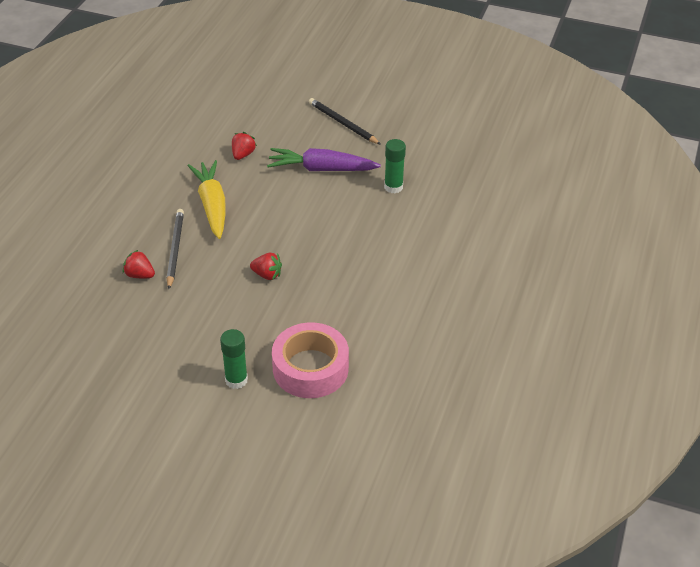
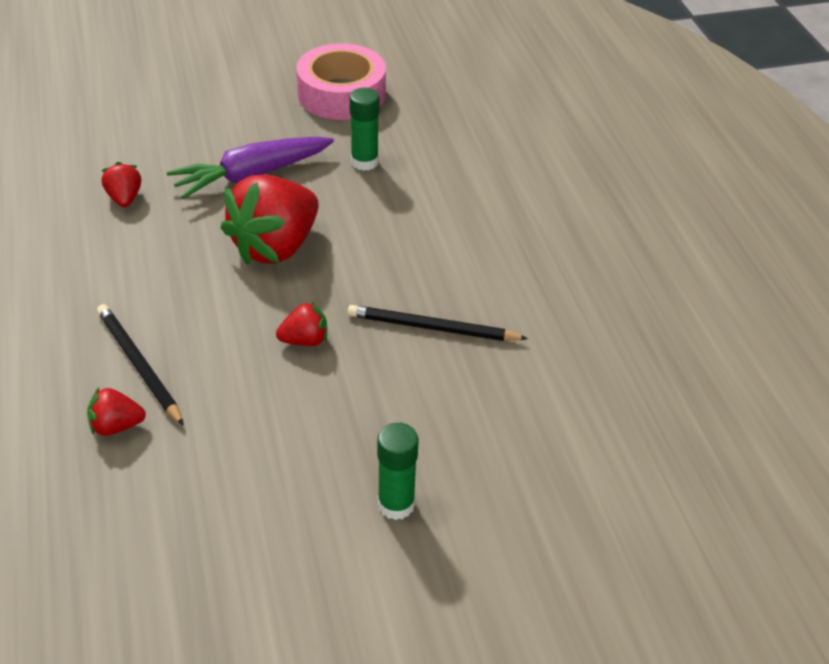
camera: 35 degrees left, 0 degrees up
yellow carrot [188,160,225,239] -> none
pink tape [272,323,349,398] -> pink tape moved to [296,43,386,120]
black pencil [309,98,381,145] -> black pencil moved to [348,305,528,341]
none -> red strawberry [221,175,319,265]

